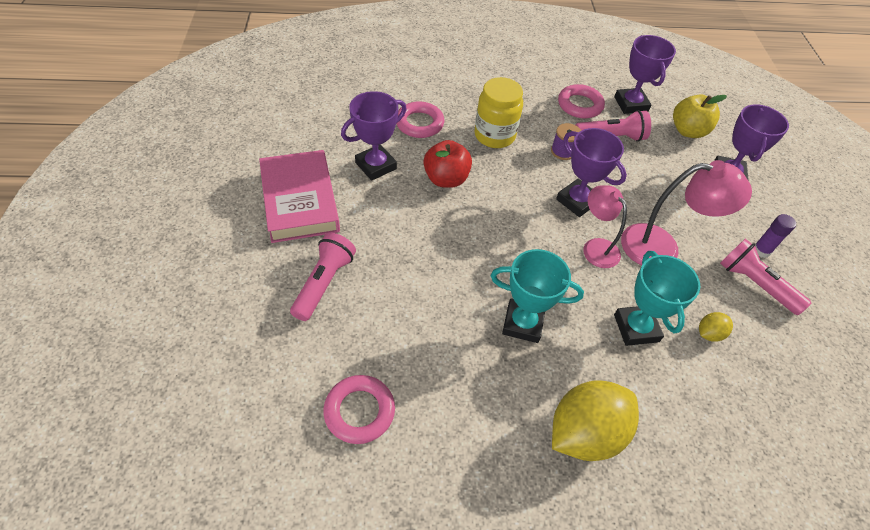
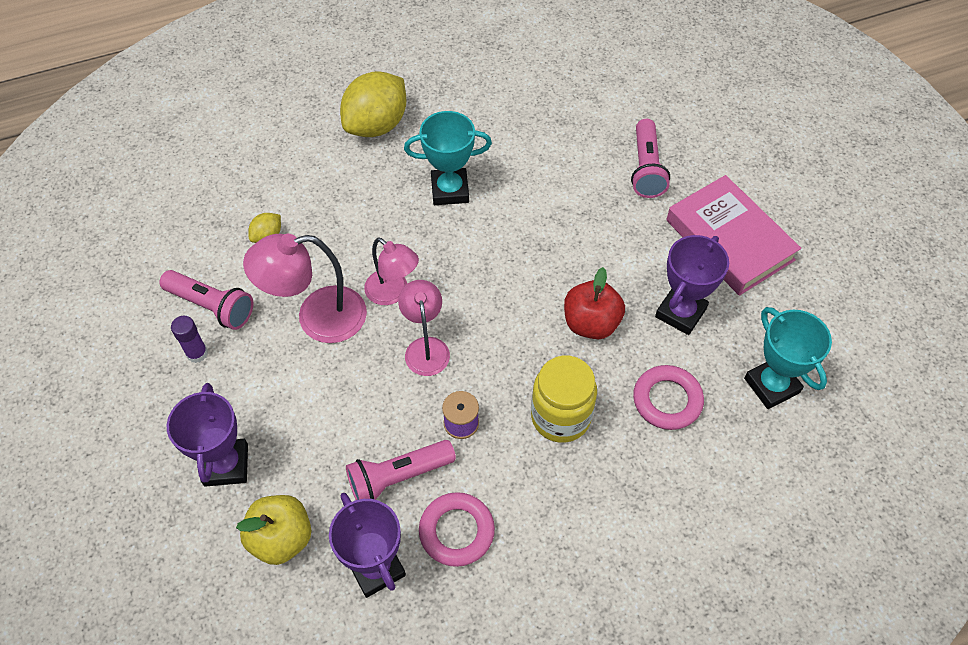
camera: 165 degrees right, 5 degrees up
pink ring [323,375,395,444] -> none
purple trophy [556,128,627,217] -> pink lamp [398,280,450,376]
turquoise trophy [614,251,700,346] -> turquoise trophy moved to [744,307,832,409]

